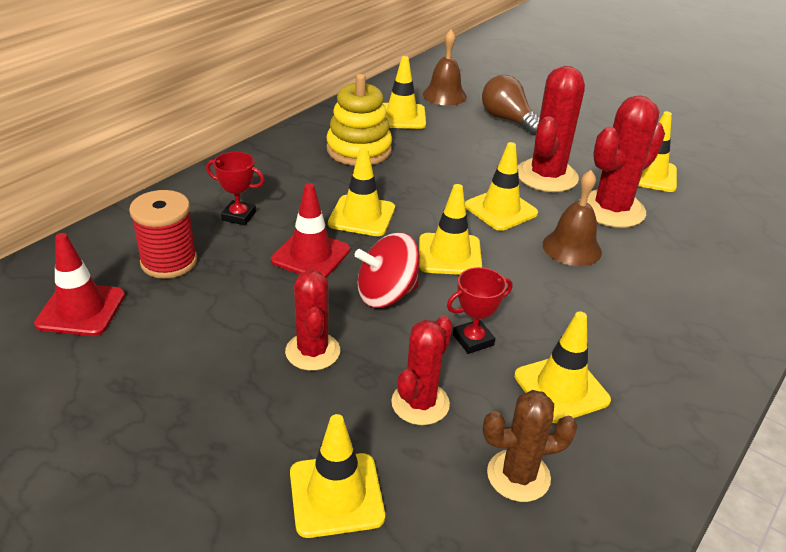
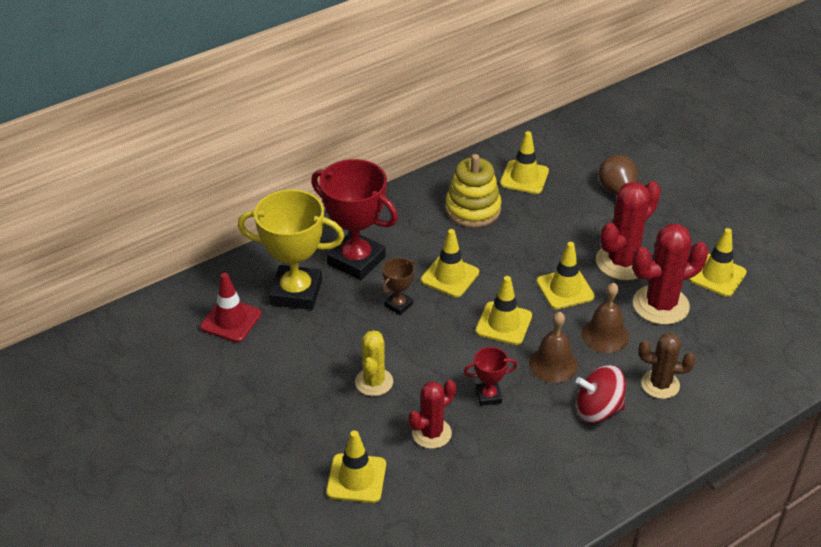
camera: 20 degrees right, 5 degrees up
red spool [129,190,197,279] -> yellow trophy [238,189,345,310]
red trophy [206,152,265,225] -> red trophy [311,159,398,280], size x2.13
red traffic cone [271,183,350,278] -> brown trophy [382,258,415,315]
red cactus [285,270,340,371] -> yellow cactus [355,330,393,396]
red spinning top [355,233,420,308] -> red spinning top moved to [576,365,626,423]
brown bell [423,29,467,106] -> brown bell moved to [529,312,578,383]
brown cactus [483,390,578,502] -> brown cactus moved to [638,333,696,399]
yellow traffic cone [514,311,611,423] -> none

